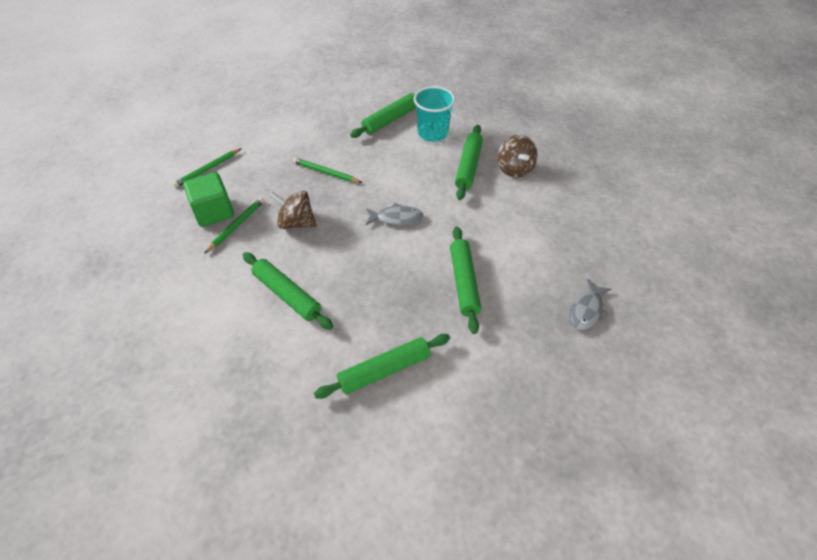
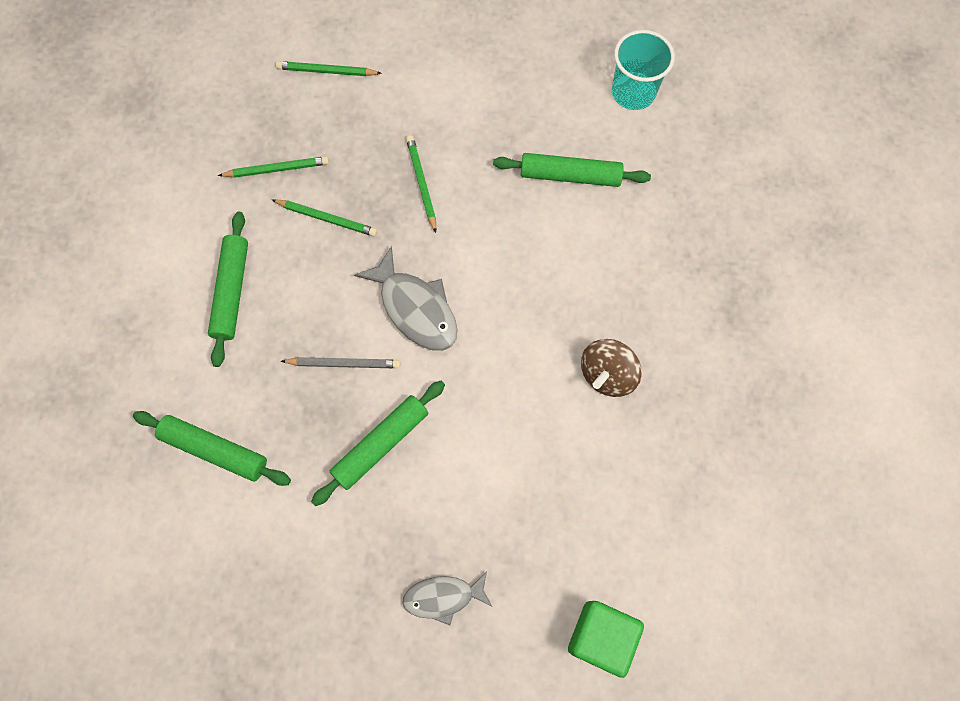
camera: 50 degrees right, 20 degrees up
green cube [183,172,234,227] -> green cube moved to [568,601,644,678]
brown spinning top [269,191,316,229] -> green pencil [272,199,377,237]
grey fish [365,203,423,225] -> grey fish [354,246,457,351], size x1.55
turquoise cup [414,86,455,142] -> turquoise cup moved to [612,30,675,110]
green rolling pin [455,125,483,200] -> none
none -> grey pencil [281,357,400,368]

